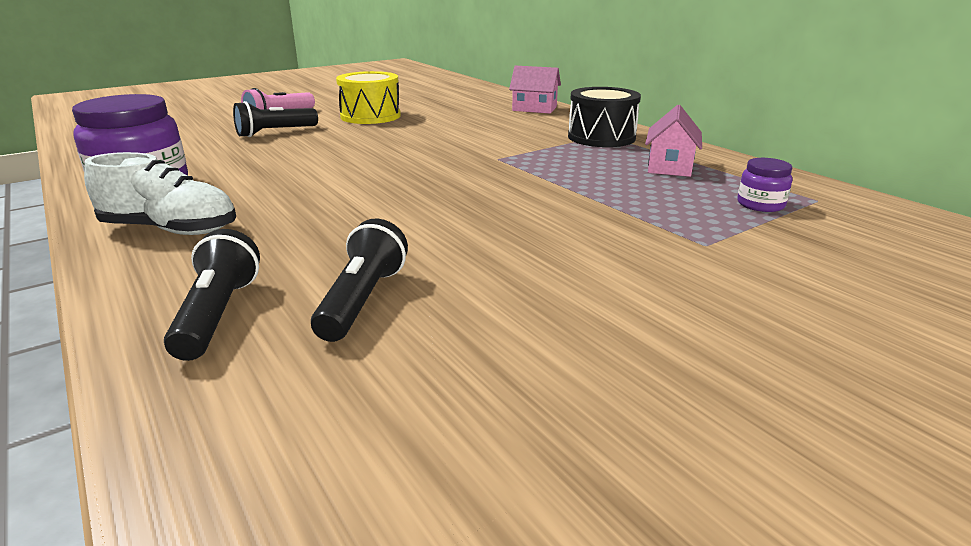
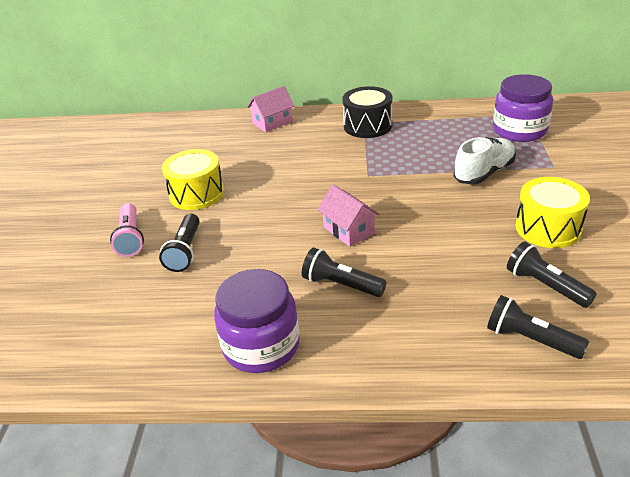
camera: 50 degrees left, 10 degrees up
white shoe [84,152,236,235] -> white shoe moved to [454,137,516,185]
pink house [645,105,702,177] -> pink house moved to [317,184,380,247]
purple jar [737,158,793,212] -> purple jar [493,74,553,142], size x2.08
none -> black flashlight [302,247,386,297]
none -> yellow drum [515,177,590,248]

